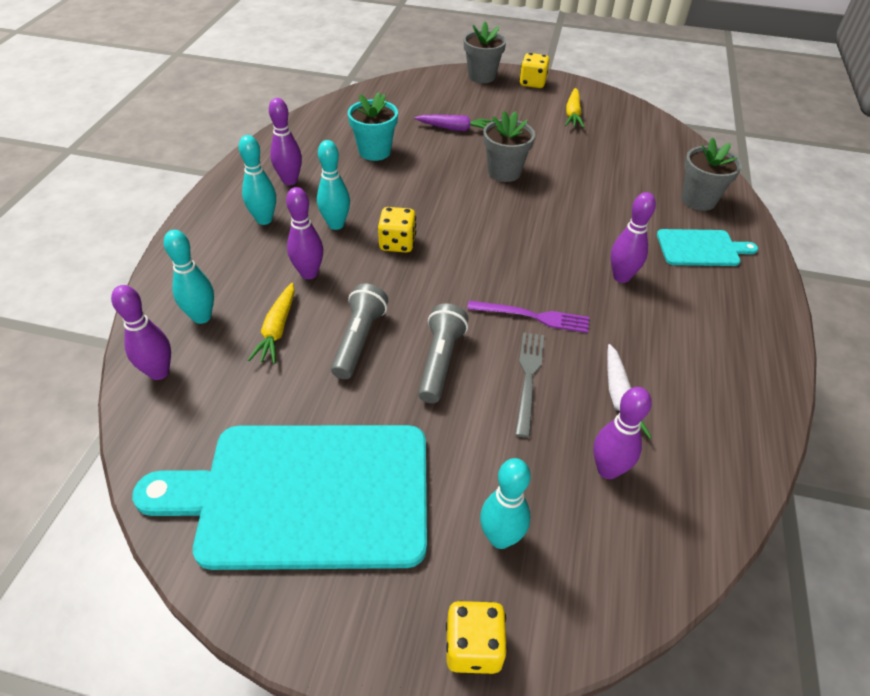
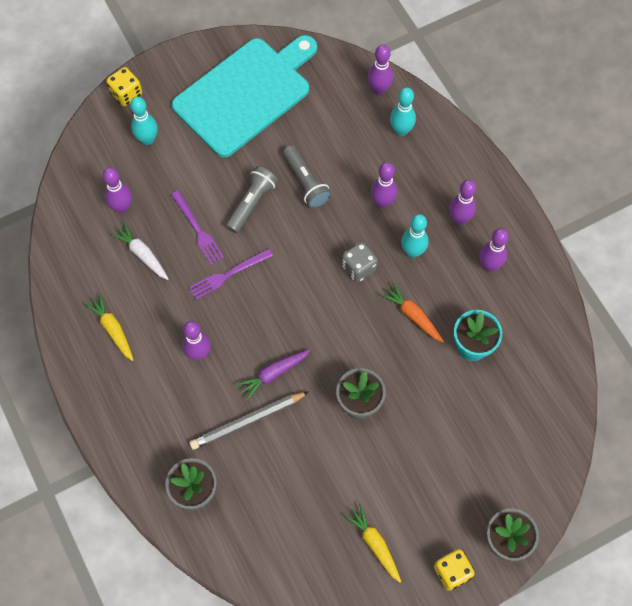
camera: 140 degrees right, 20 degrees up
turquoise bowling pin [239,135,276,225] -> purple bowling pin [449,180,476,225]
yellow carrot [248,283,295,364] -> yellow carrot moved to [84,293,133,361]
yellow dice [378,207,416,253] -> grey dice [342,242,378,282]
purple carrot [414,115,493,131] -> purple carrot moved to [236,349,310,400]
grey flashlight [418,303,468,403] -> grey flashlight turned 120 degrees counterclockwise [226,166,278,233]
grey fork [515,332,544,438] -> purple fork [171,190,224,265]
turquoise cutting board [657,229,758,266] -> none
none -> grey pencil [189,391,309,450]
none -> orange carrot [380,282,444,343]

